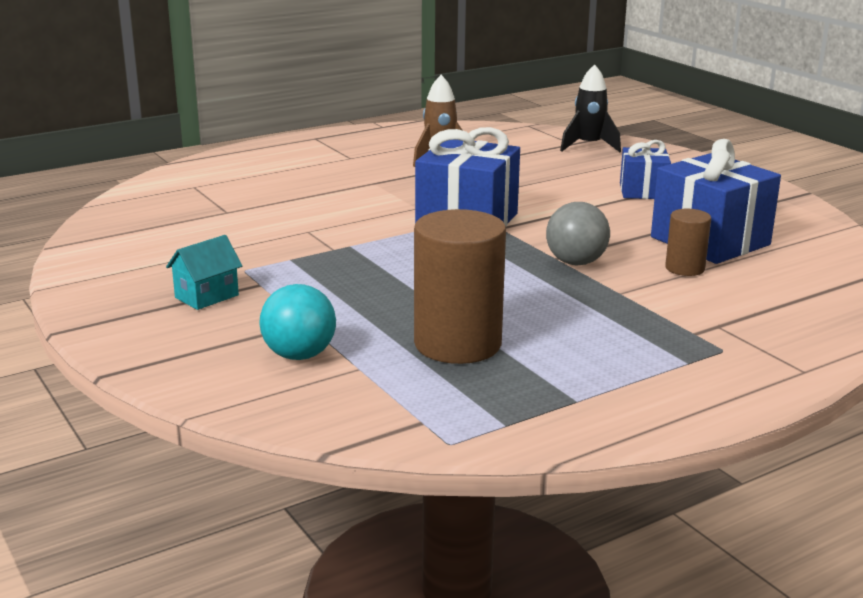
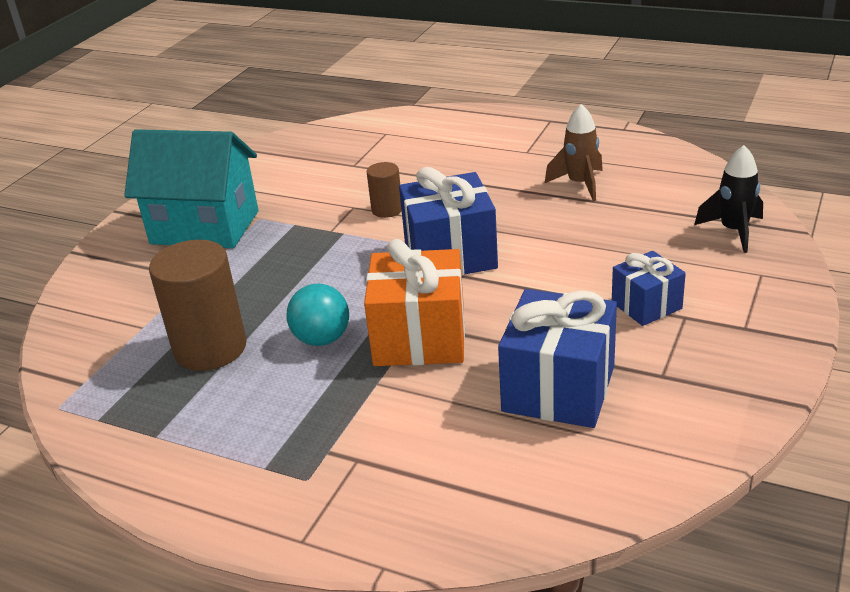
camera: 60 degrees right, 10 degrees up
turquoise house [166,235,242,310] -> turquoise house [124,129,259,248], size x2.38
turquoise ball [259,284,336,360] -> turquoise ball moved to [286,283,349,346]
grey ball [546,202,610,265] -> orange gift [364,239,465,366]
brown cylinder [665,209,711,276] -> brown cylinder moved to [367,162,402,218]

